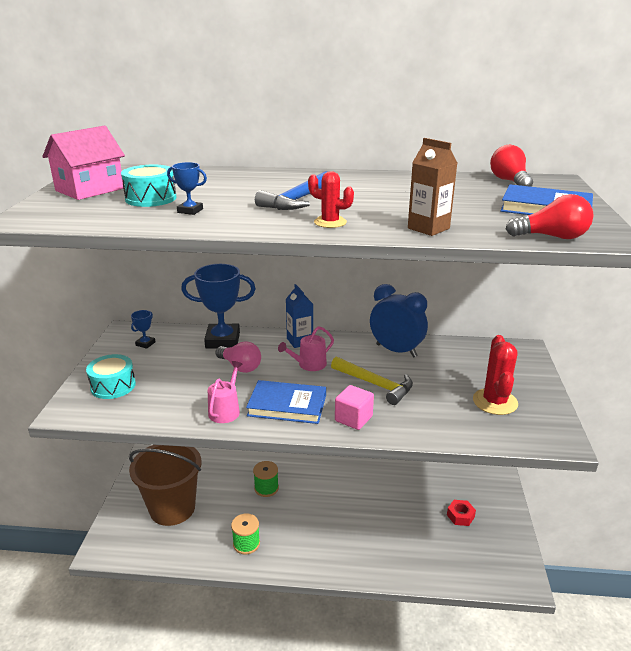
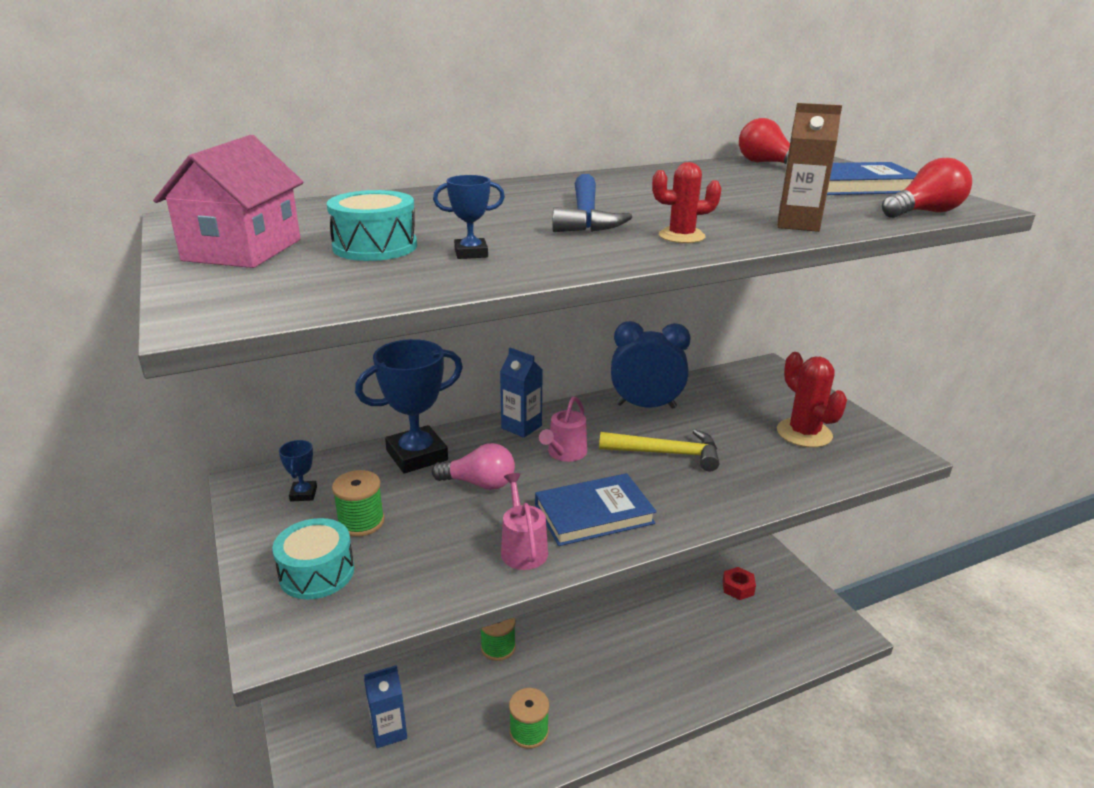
camera: 30 degrees left, 0 degrees up
brown bucket [129,445,202,526] -> blue carton [364,665,407,748]
pink cube [335,385,374,430] -> none
none -> green spool [332,470,385,537]

